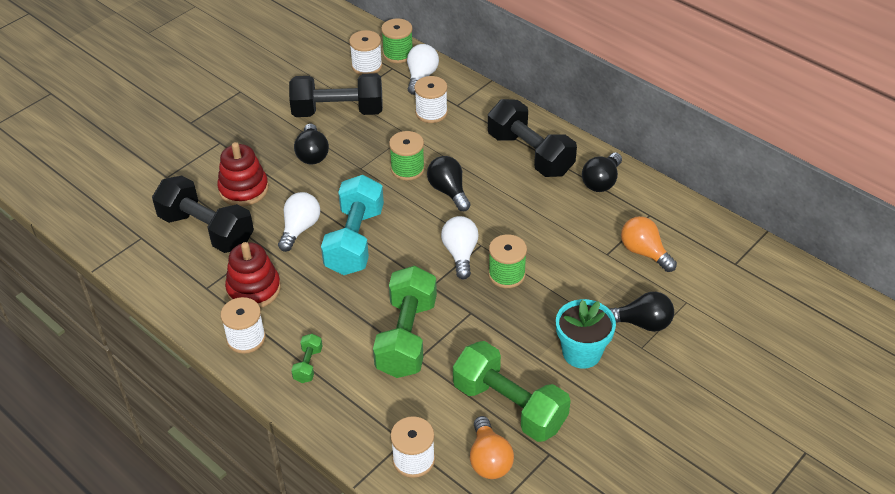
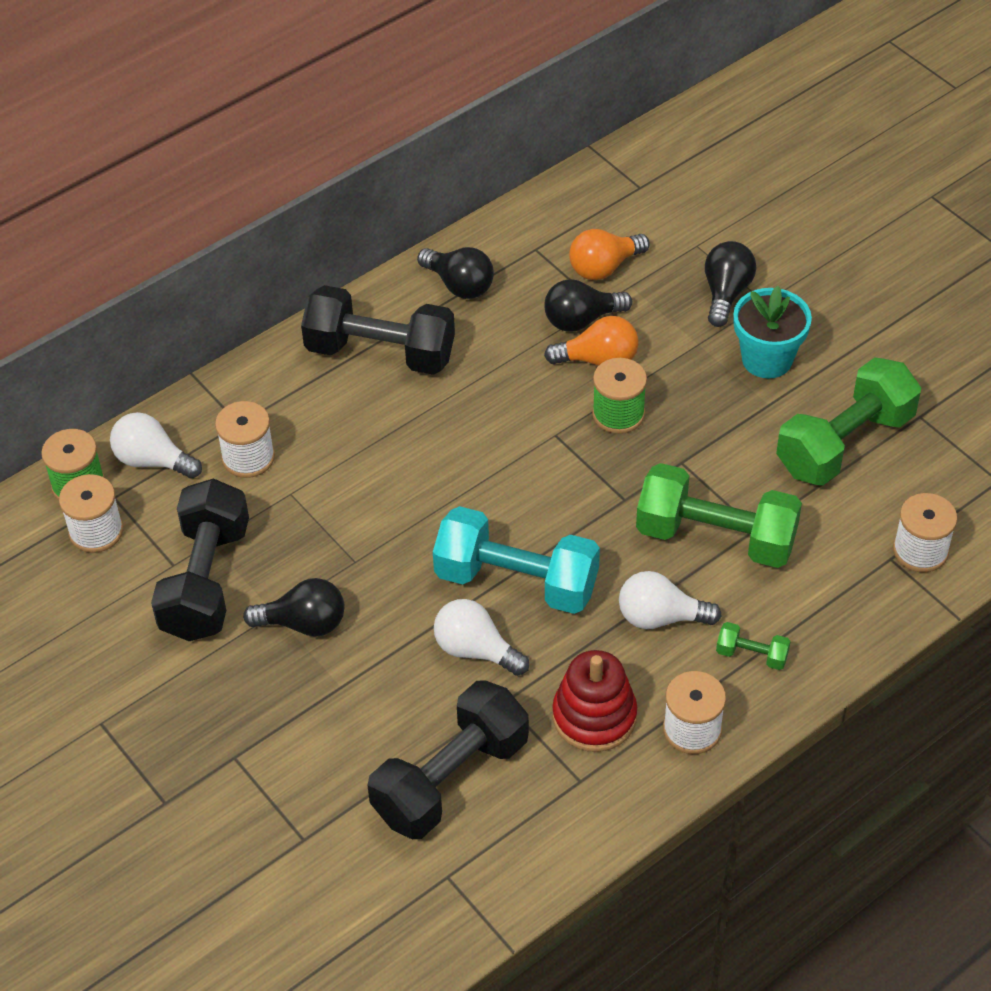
camera: 80 degrees left, 5 degrees up
red stacking toy [217,142,269,206] -> none
green spool [389,131,425,181] -> none
black light bulb [427,156,470,211] -> black light bulb moved to [544,279,632,332]
white light bulb [441,216,479,279] -> white light bulb moved to [619,571,722,629]
orange light bulb [470,416,514,479] -> orange light bulb moved to [544,316,639,366]
black dumbbell [488,99,577,177] -> black dumbbell turned 45 degrees clockwise [301,285,455,375]

